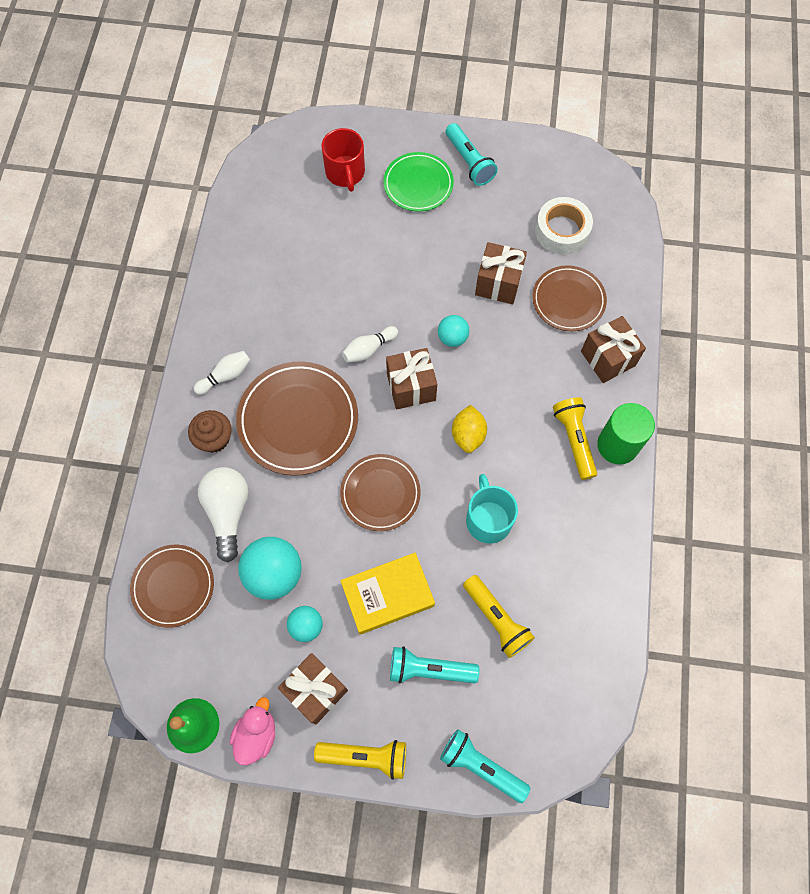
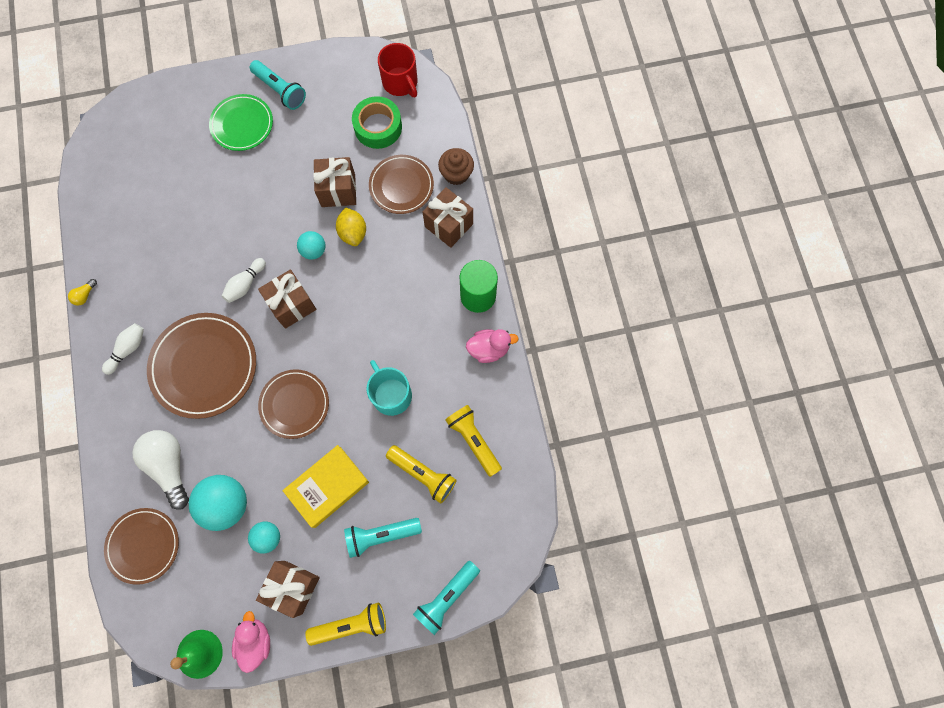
camera: 20 degrees left, 5 degrees up
brown cupcake [188,410,232,453] -> brown cupcake moved to [438,148,474,185]
red mug [321,128,365,192] -> red mug moved to [378,43,417,97]
turquoise flashlight [440,729,531,803] -> turquoise flashlight turned 60 degrees counterclockwise [413,561,480,635]
yellow lemon [452,405,487,453] -> yellow lemon moved to [336,207,366,246]
white tape [535,197,593,255] -> green tape [352,96,402,149]
yellow flashlight [553,397,597,480] -> yellow flashlight moved to [445,405,502,477]
none -> yellow light bulb [68,279,97,306]
none -> pink duck [466,329,519,363]

